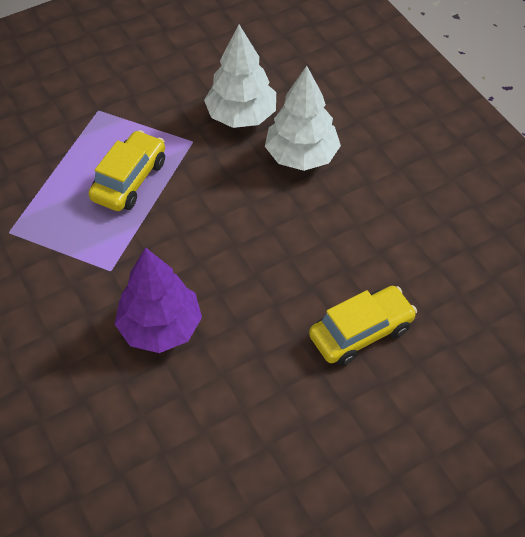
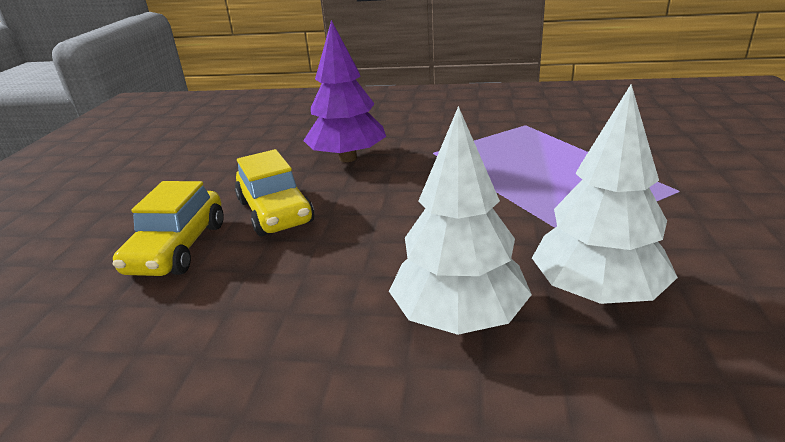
camera: 130 degrees right, 25 degrees down
yellow car [88,130,165,211] -> yellow car moved to [235,149,314,236]

